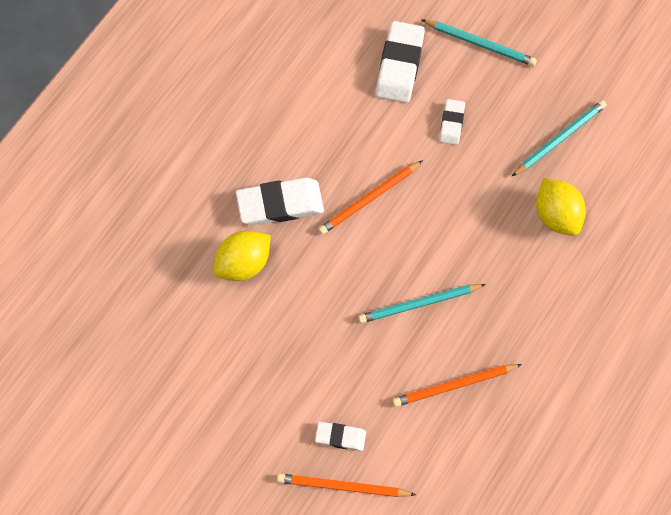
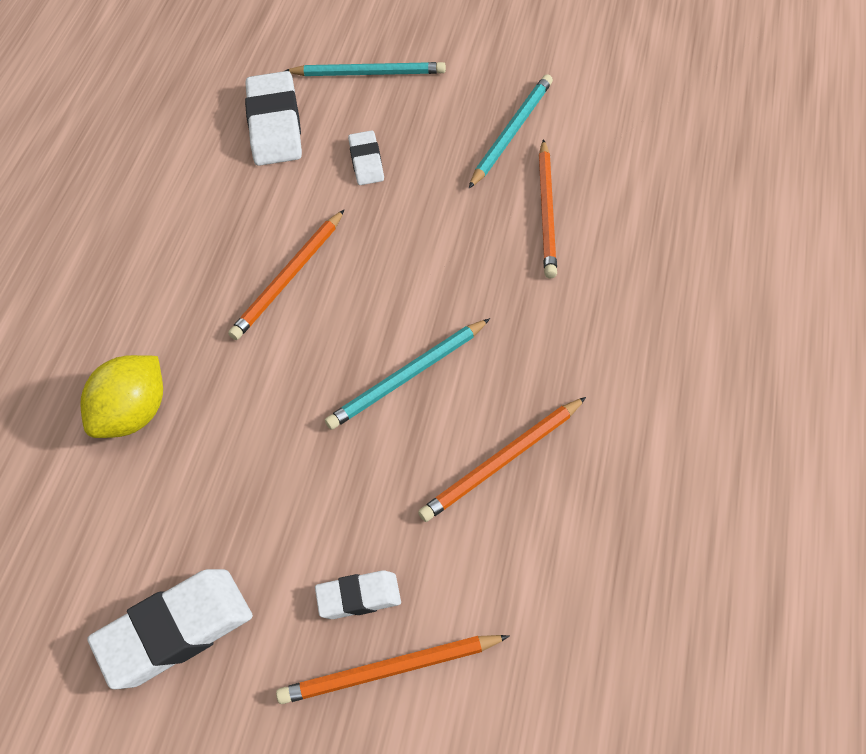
camera: 15 degrees left, 15 degrees down
white eraser [236,178,324,226] -> white eraser moved to [87,569,253,690]
yellow lemon [536,178,586,236] -> orange pencil [539,139,557,278]

